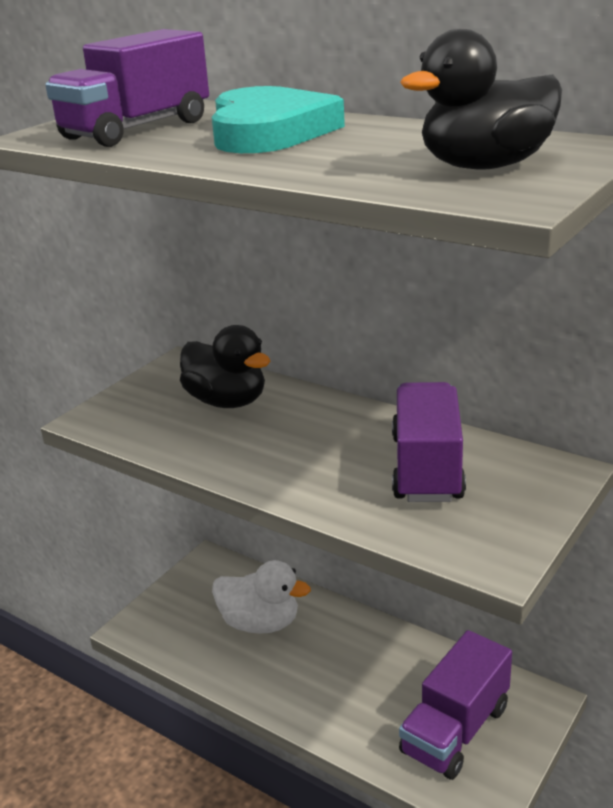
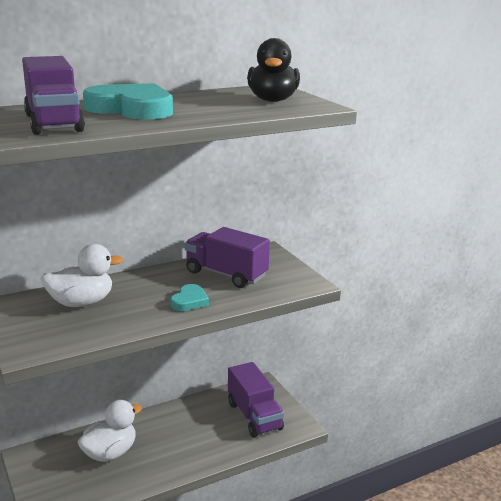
camera: 65 degrees left, 5 degrees down
black duck [180,325,270,408] -> white duck [41,244,123,307]
none -> turquoise heart [170,284,209,311]

